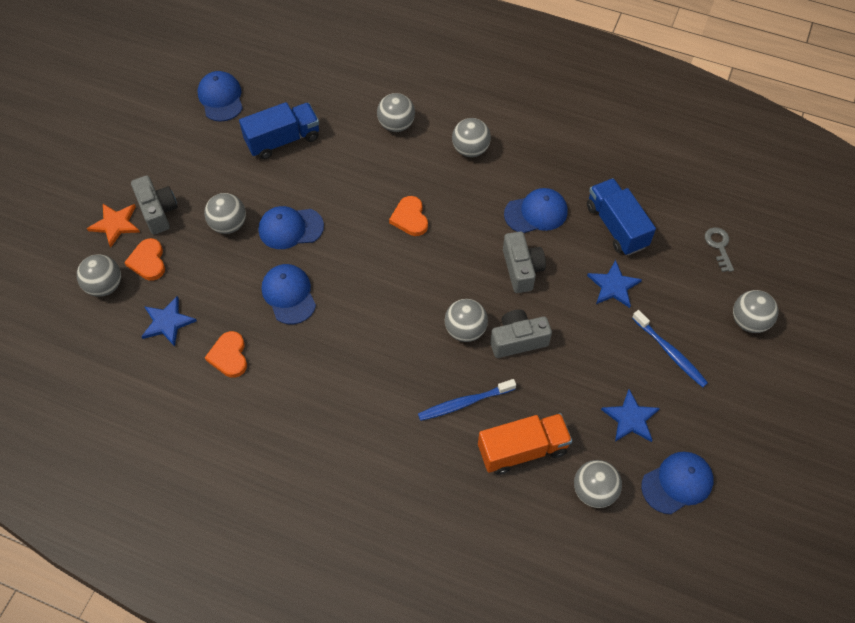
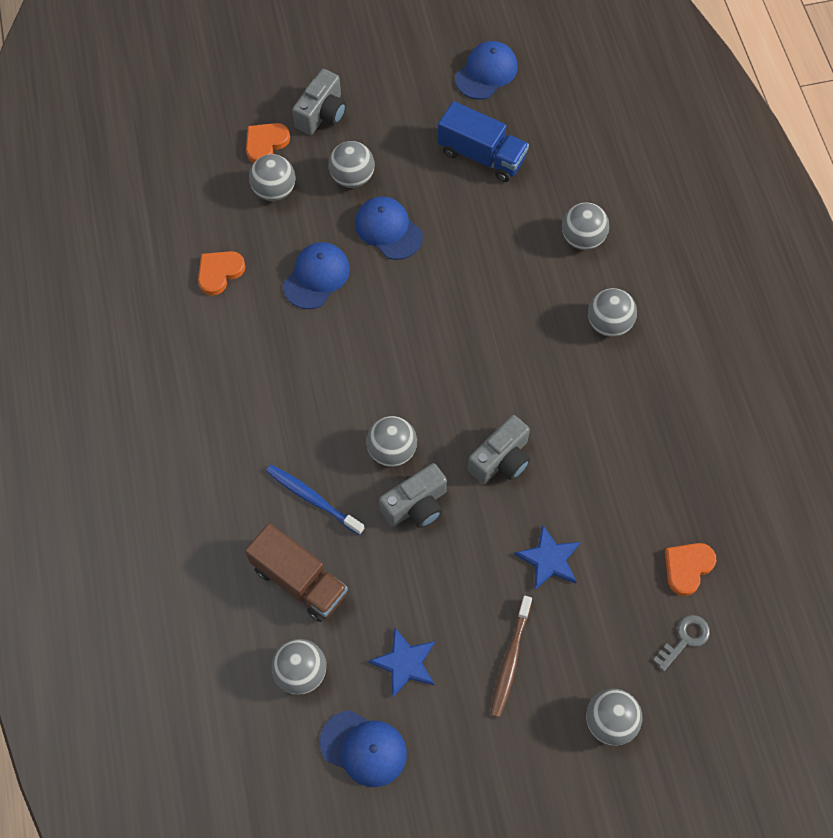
camera: 55 degrees right, 5 degrees up
grey ball [77,254,121,297] -> grey ball moved to [249,154,296,201]
orange star [87,204,140,248] -> none
blue star [141,296,197,347] -> none
orange heart [389,196,428,236] -> orange heart moved to [665,543,716,596]
orange truck [478,413,572,475] -> brown truck [245,523,348,622]
grey camera [490,309,552,358] -> grey camera turned 105 degrees clockwise [379,463,447,528]
blue cap [504,188,568,233] -> none
blue truck [587,178,656,256] -> none
blue toothbrush [632,310,708,387] -> brown toothbrush [491,595,532,718]

